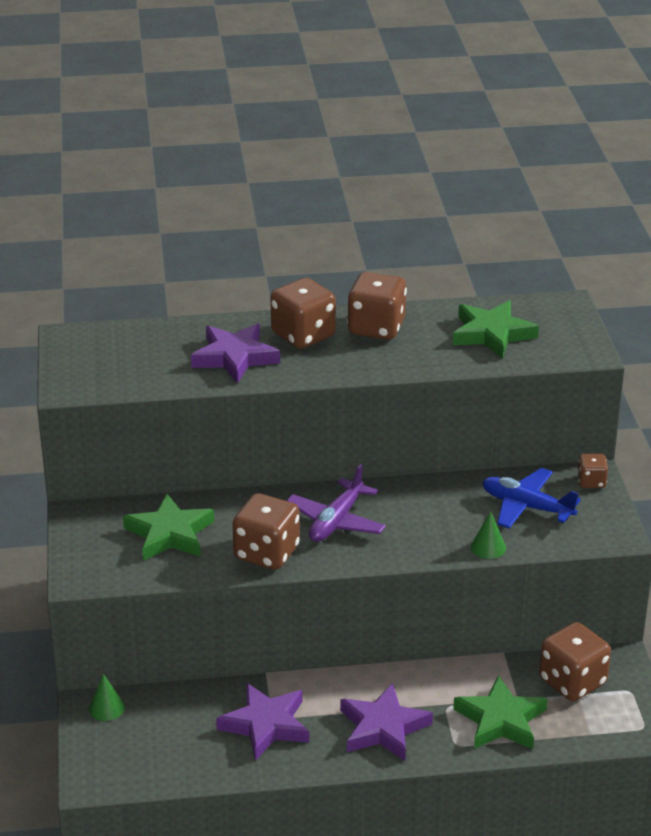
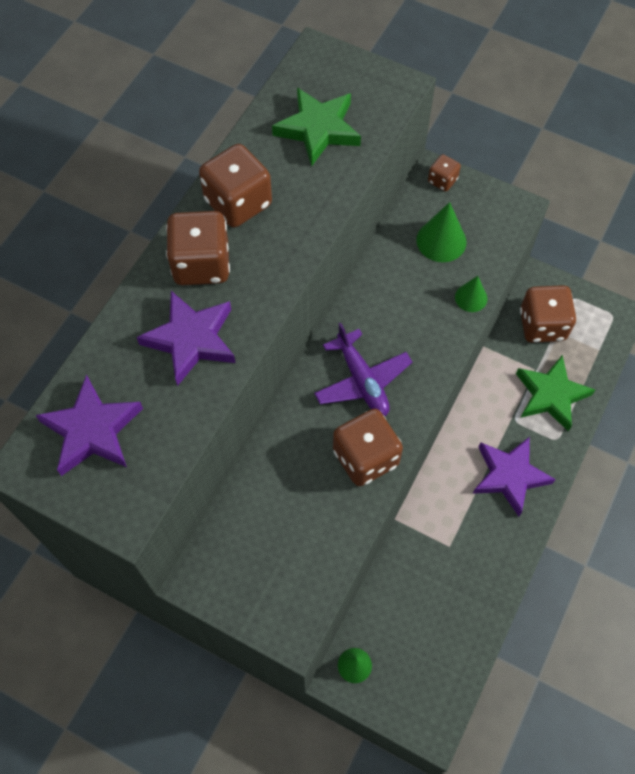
camera: 55 degrees left, 30 degrees up
green star [123,494,214,561] -> none
purple star [216,683,309,760] -> purple star moved to [35,375,143,476]
blue plane [482,468,581,529] -> green cone [416,202,466,262]

